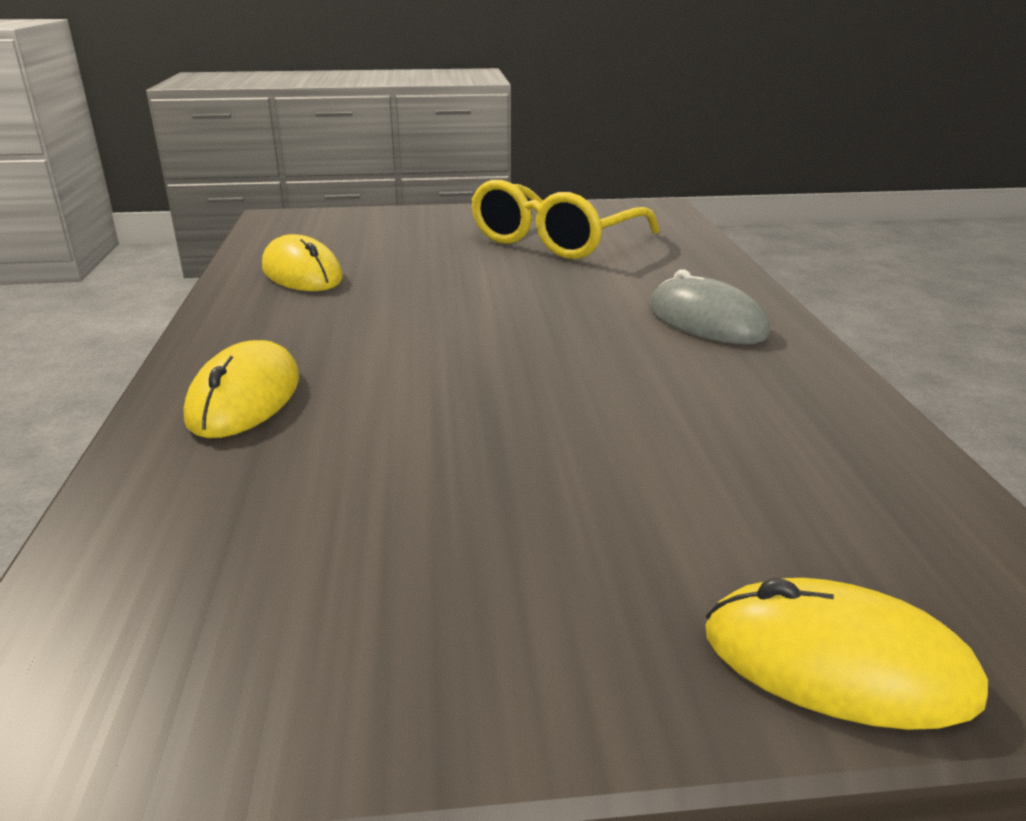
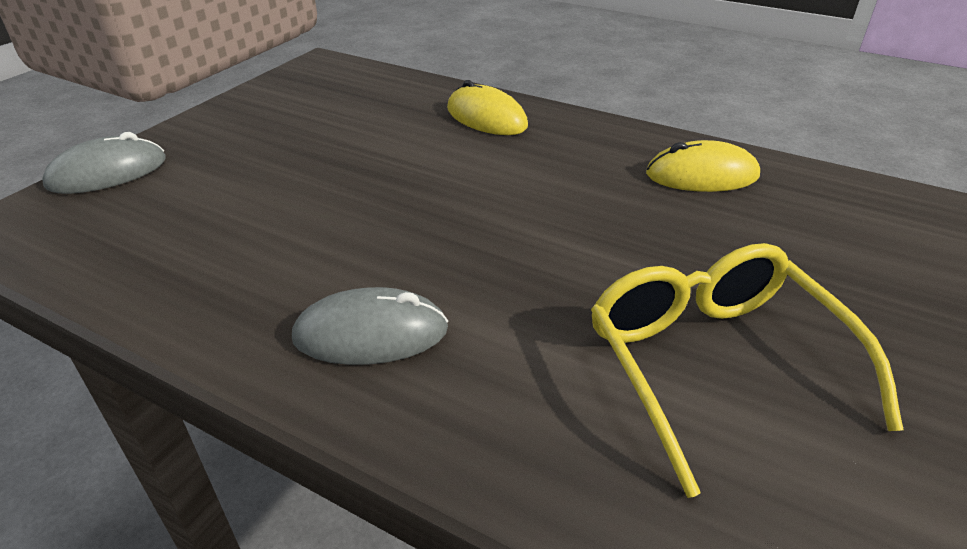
camera: 125 degrees right, 10 degrees up
yellow mouse [705,578,988,730] -> grey mouse [42,132,165,194]

